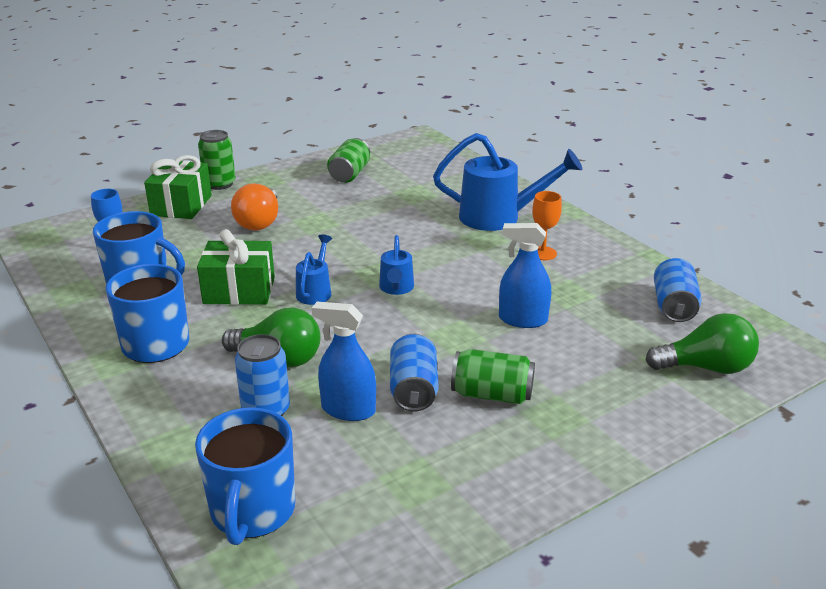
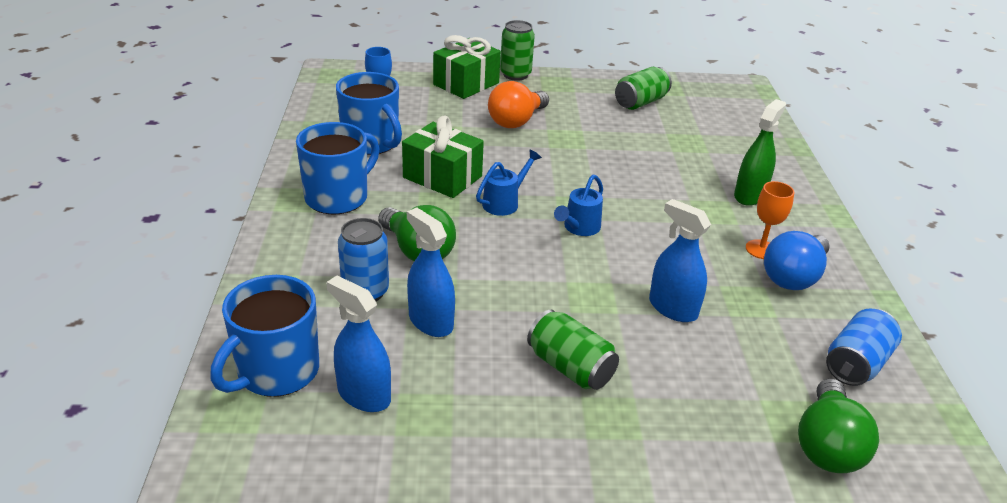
camera: 30 degrees right, 5 degrees up
blue can [390,334,439,411] -> none
blue watering can [433,133,582,231] -> green spray bottle [734,99,786,206]
green light bulb [645,313,759,374] -> green light bulb turned 75 degrees clockwise [798,378,879,473]
none -> blue spray bottle [326,276,391,412]
none -> blue light bulb [764,231,830,290]

